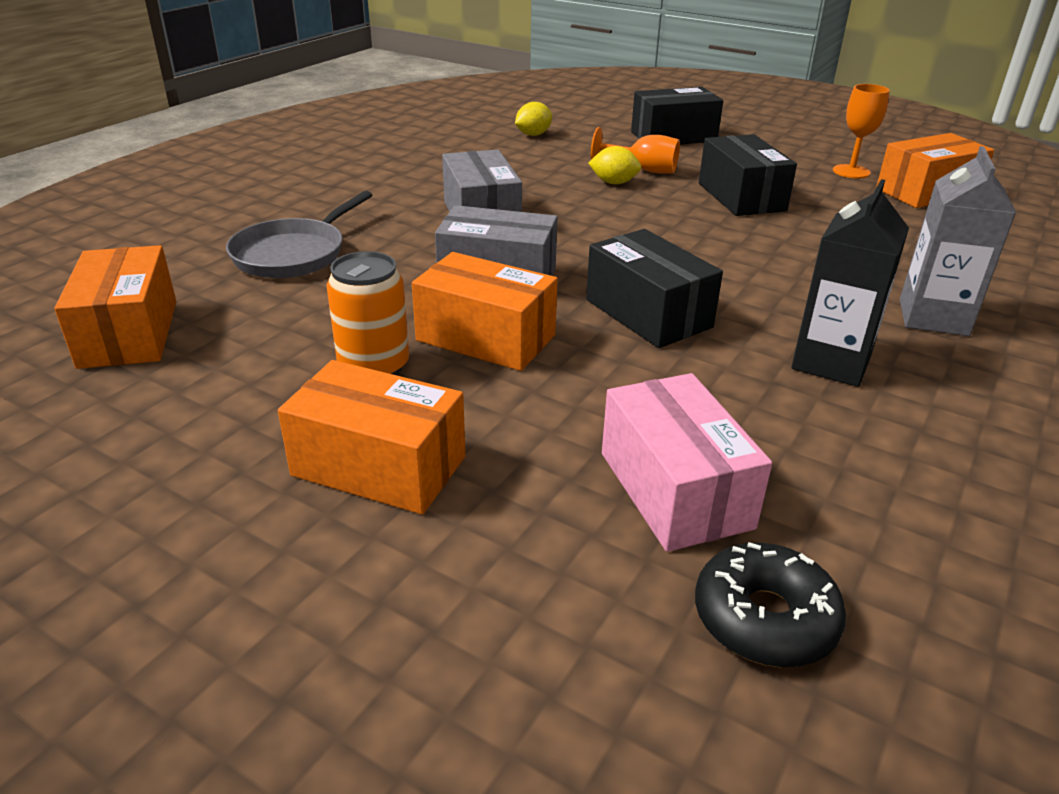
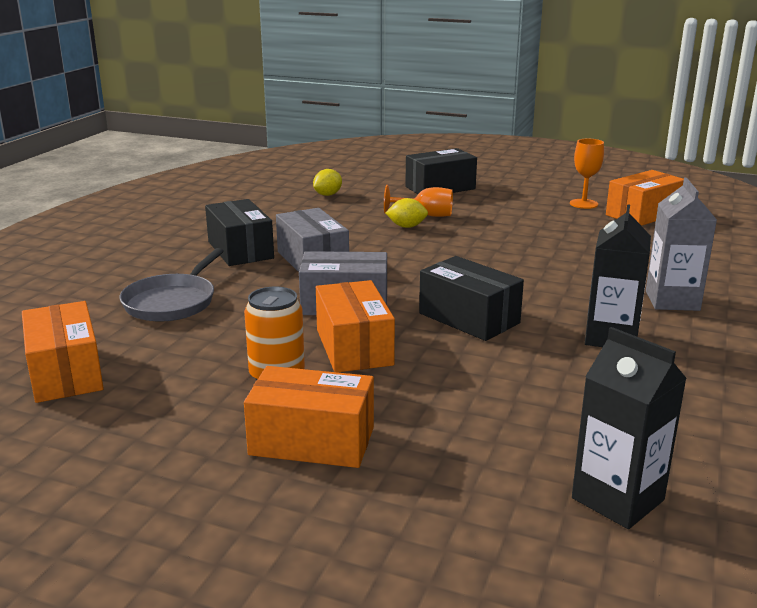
camera: 10 degrees left, 10 degrees down
orange box [412,252,558,371] -> orange box turned 60 degrees clockwise [316,280,395,372]
pink box [602,373,772,552] -> none
black donut [695,542,846,667] -> black carton [572,327,687,529]
black box [699,134,797,216] -> black box moved to [205,199,274,266]

